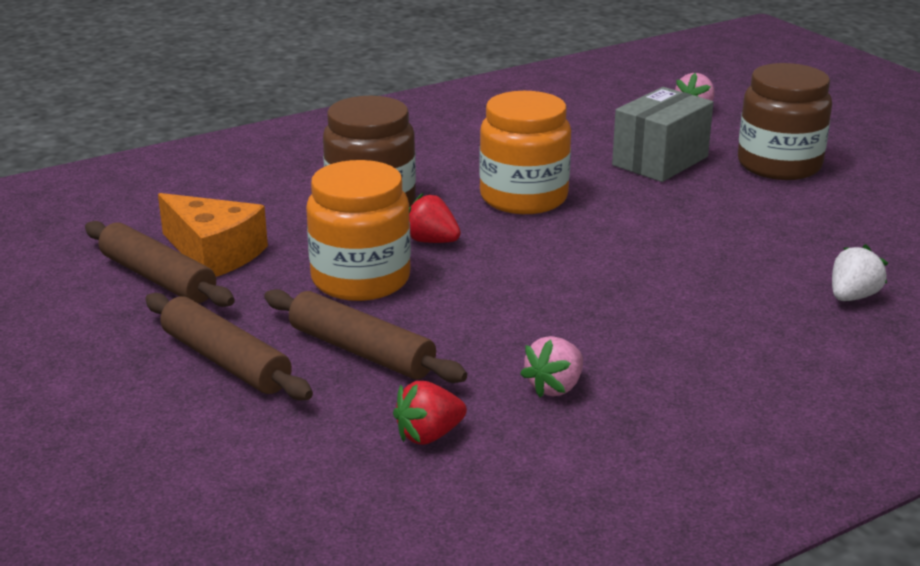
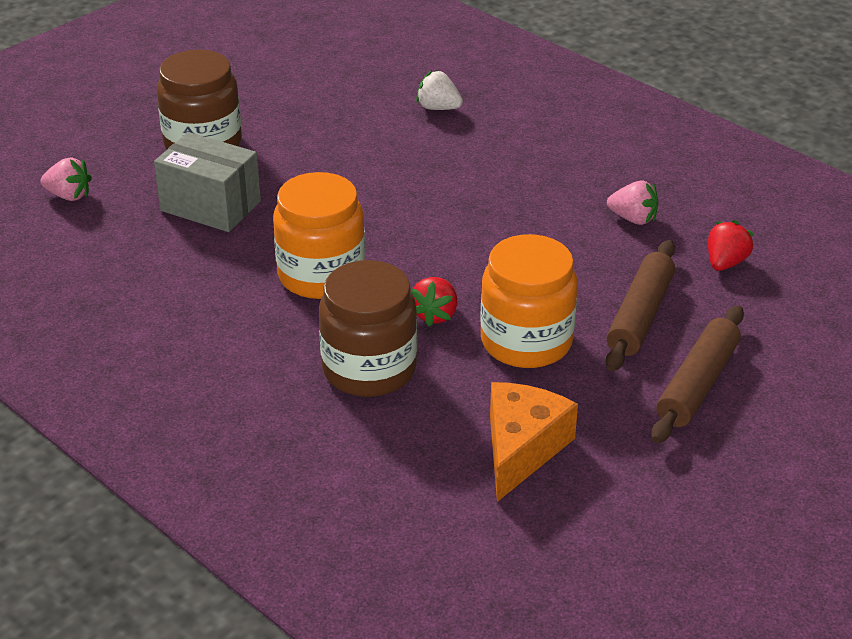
camera: 105 degrees left, 10 degrees up
brown rolling pin [85,221,235,307] -> none
red strawberry [393,381,467,445] -> red strawberry turned 105 degrees counterclockwise [708,220,754,271]

